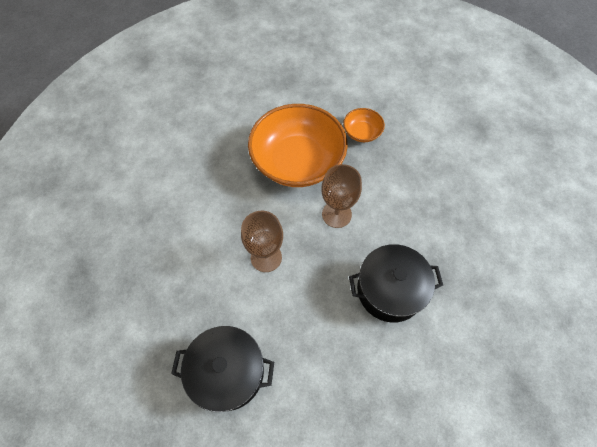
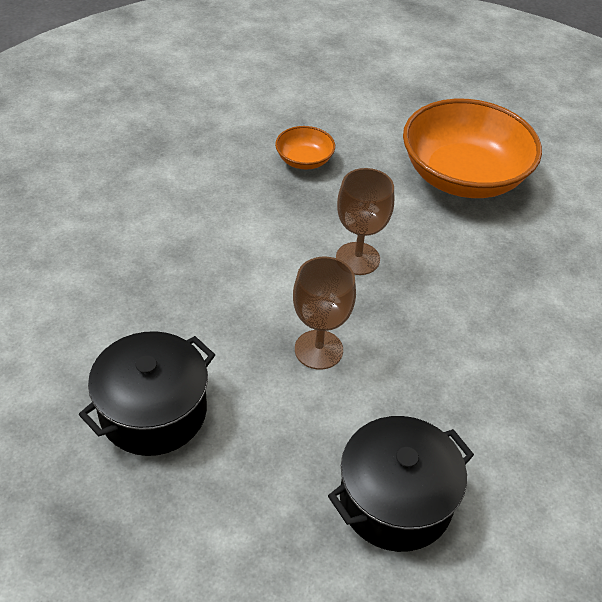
camera: 40 degrees left, 15 degrees down
orange bowl [248,104,348,187] -> orange bowl moved to [403,99,542,198]
black pot [349,244,443,323] -> black pot moved to [79,331,215,456]

